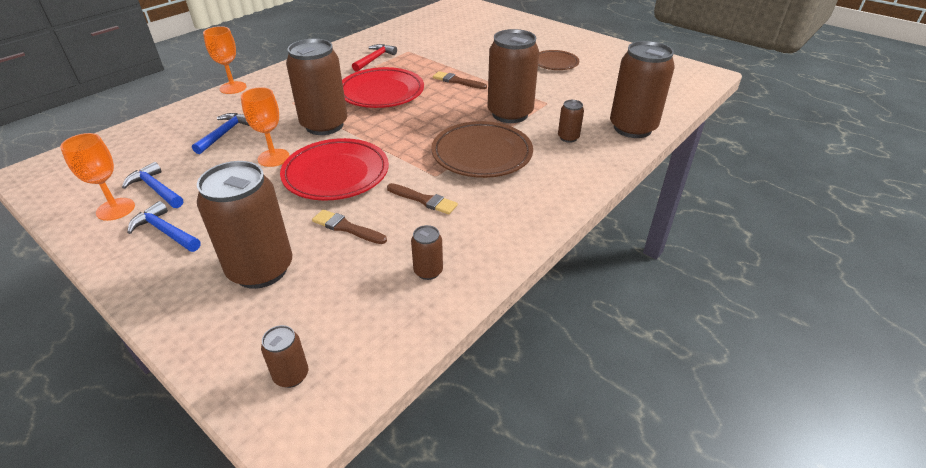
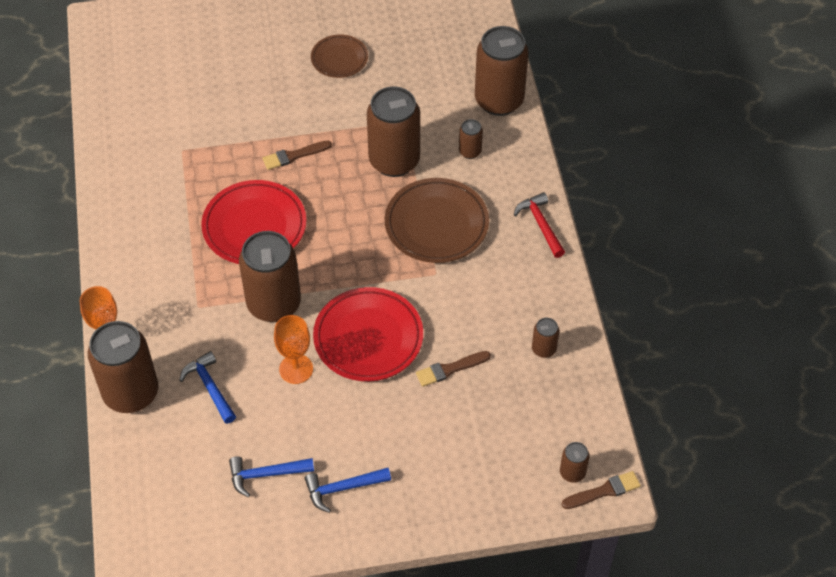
camera: 50 degrees left, 15 degrees up
orange goblet [60,133,135,221] -> none
brown can [197,161,293,289] -> brown can moved to [88,321,158,413]
red hammer [352,44,397,72] -> red hammer moved to [514,192,565,258]
brown brush [387,183,458,214] -> brown brush moved to [561,471,641,509]

